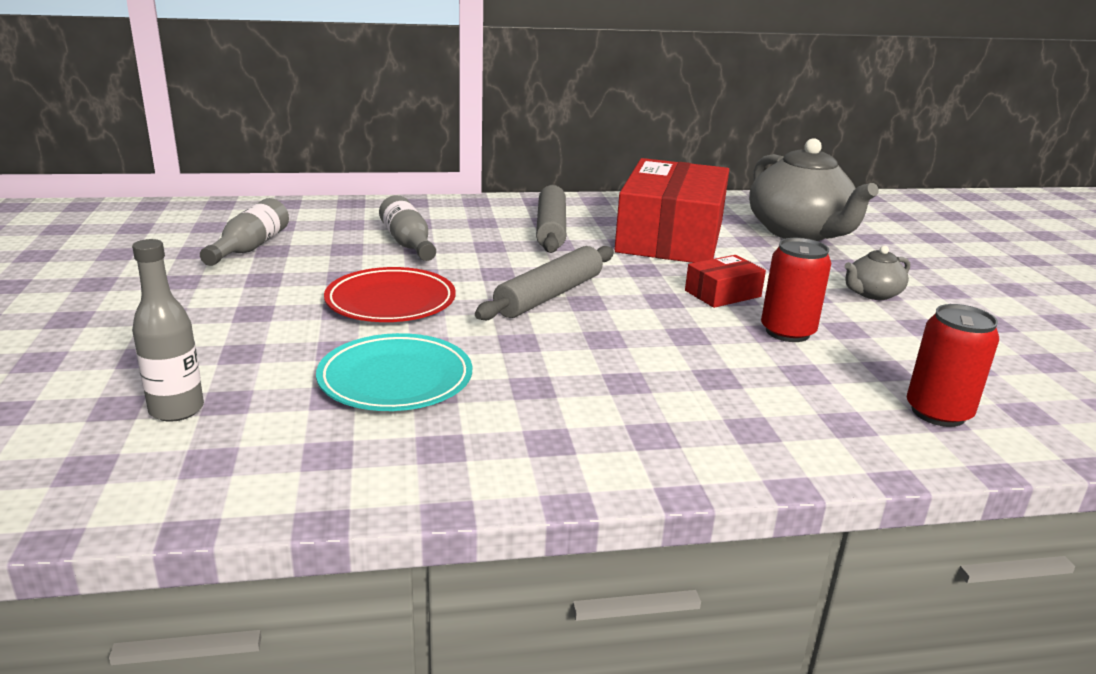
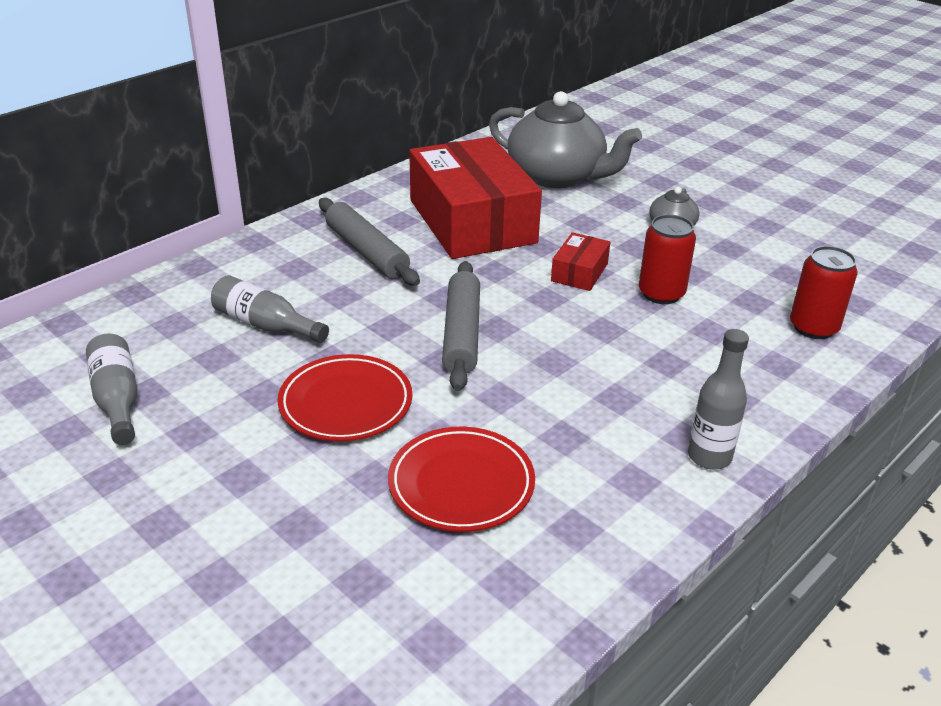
camera: 35 degrees left, 10 degrees up
grey bottle [132,239,204,422] -> grey bottle moved to [688,329,749,470]
turquoise plate [316,333,472,411] -> red plate [388,427,535,532]

